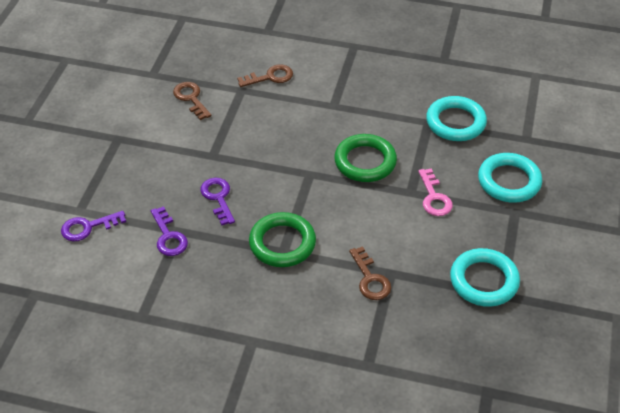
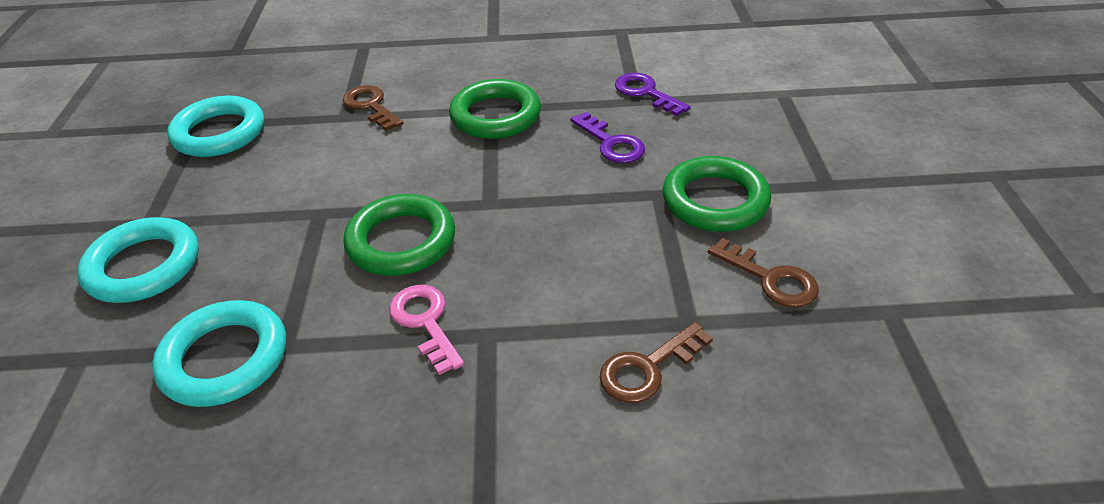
camera: 165 degrees right, 5 degrees down
purple key [61,211,126,241] -> none
pink key [418,168,453,216] -> pink key moved to [389,285,464,375]
none -> green ring [663,156,771,232]

